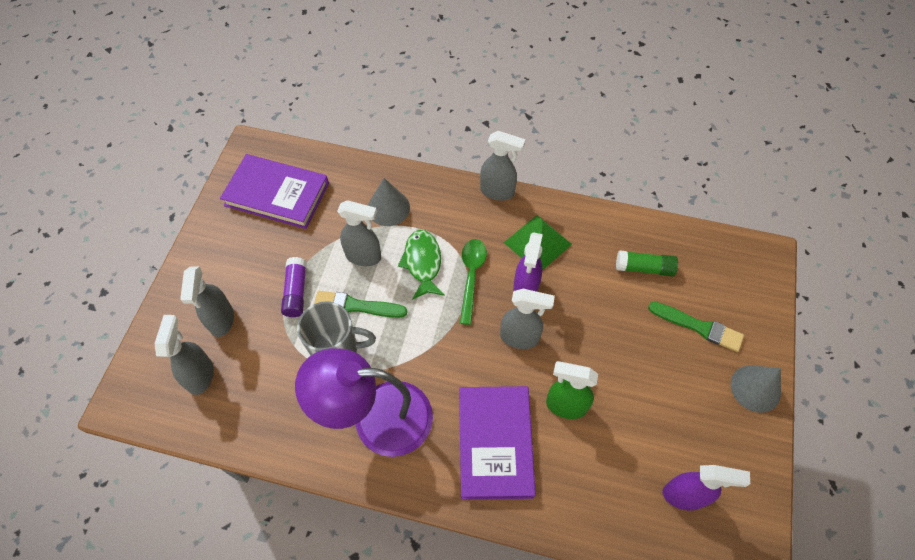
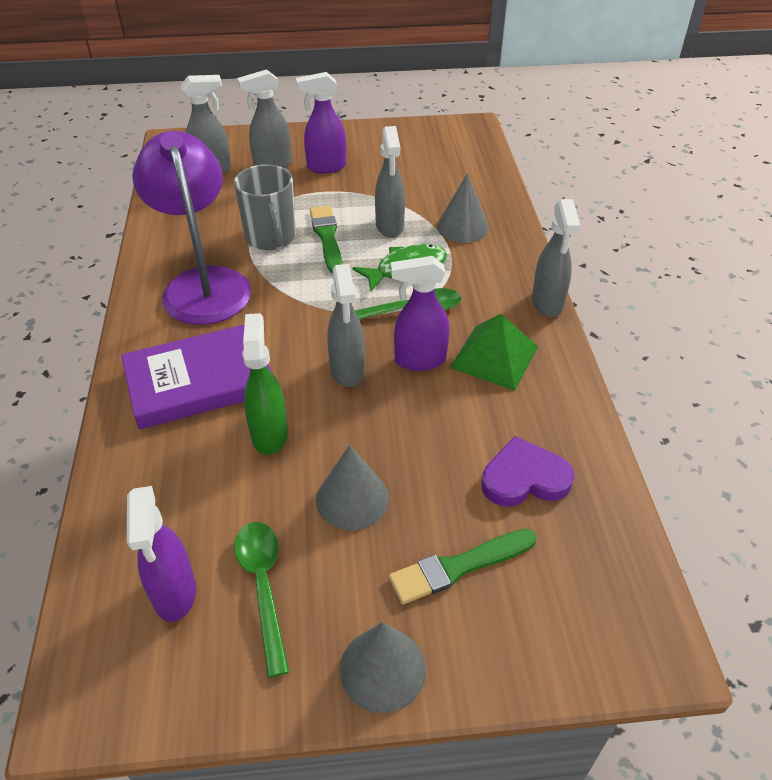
camera: 70 degrees right, 15 degrees down
purple book [220,154,329,229] -> none
purple glue stick [281,257,307,317] -> none
green glue stick [616,250,678,277] -> purple heart [481,436,574,507]
green brush [648,302,744,352] -> green brush turned 60 degrees clockwise [389,529,537,605]
none -> green spoon [234,522,289,678]
none -> purple spray bottle [296,72,346,174]
none -> grey cone [316,445,389,530]

